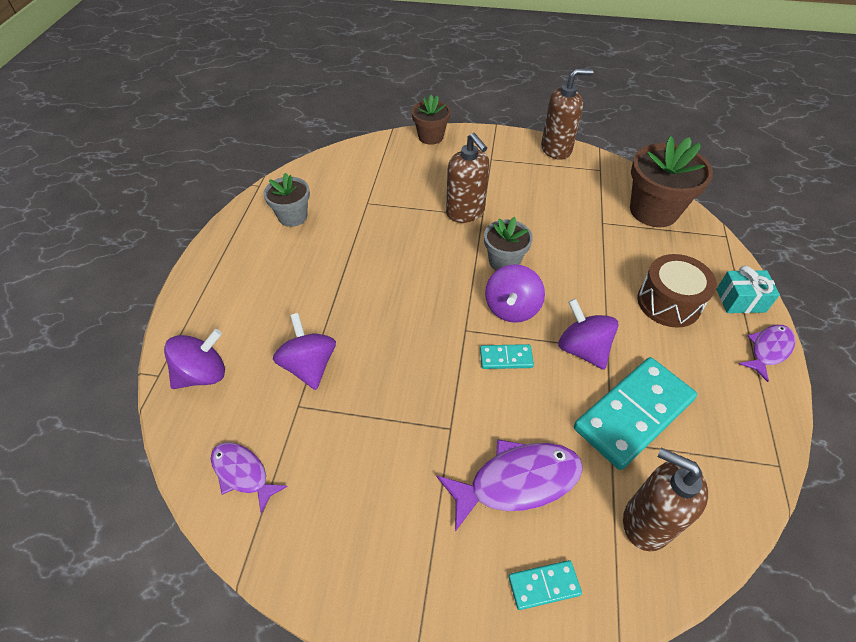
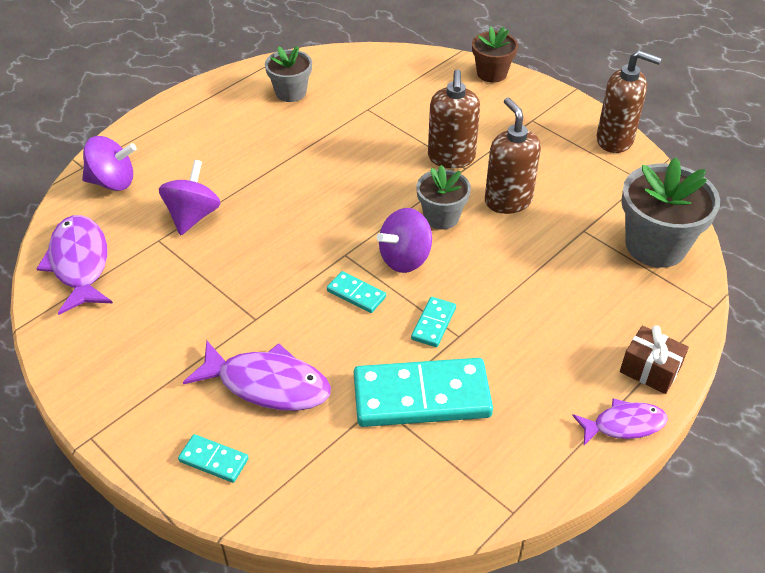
camera: 35 degrees right, 5 degrees down
purple fish [211,442,288,514] -> purple fish [36,215,113,315], size x1.62
purple spinning top [558,299,618,370] -> turquoise domino [411,297,456,347]
brown soap dispenser [623,447,708,551] -> brown soap dispenser moved to [485,98,541,214]
brown flower pot [630,136,713,227] -> grey flower pot [621,157,720,268]
brown drum [637,254,717,328] -> none
turquoise gift [716,266,780,313] -> brown gift [620,325,689,394]

